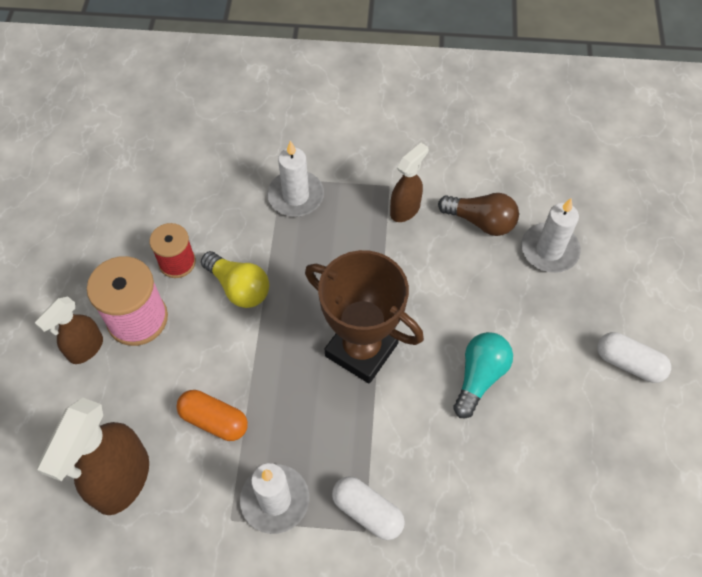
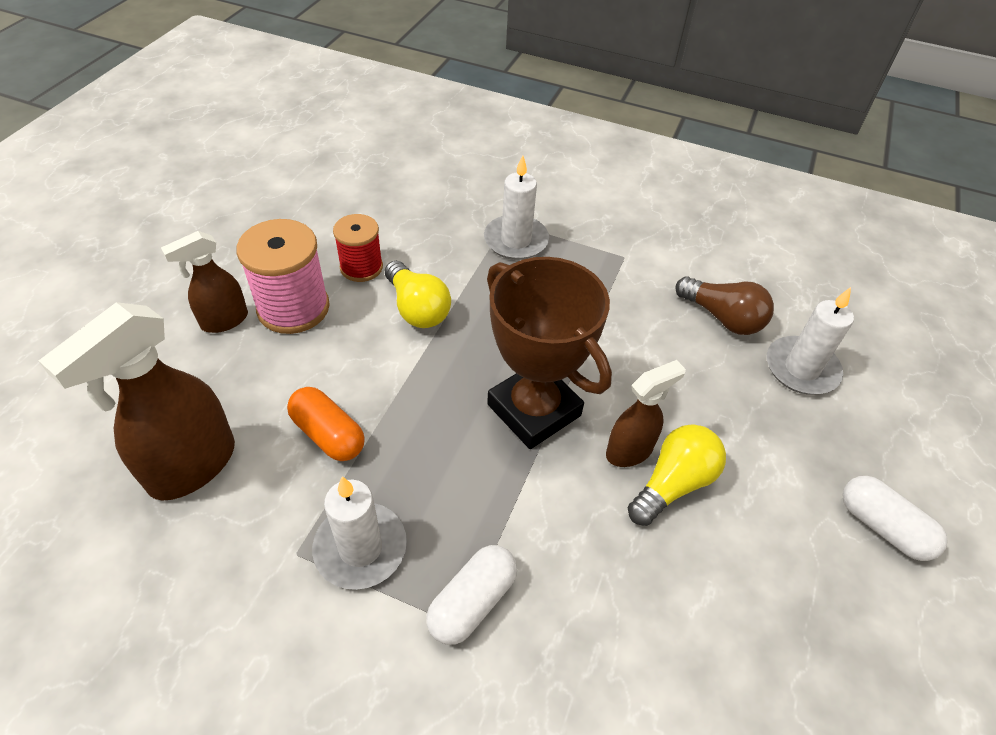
camera: 15 degrees right, 10 degrees down
white capsule [332,476,405,540] -> white capsule turned 75 degrees clockwise [426,545,517,645]
brown spray bottle [390,143,428,222] -> brown spray bottle moved to [606,360,686,467]
turquoise light bulb [453,332,513,419] -> yellow light bulb [628,424,726,526]

